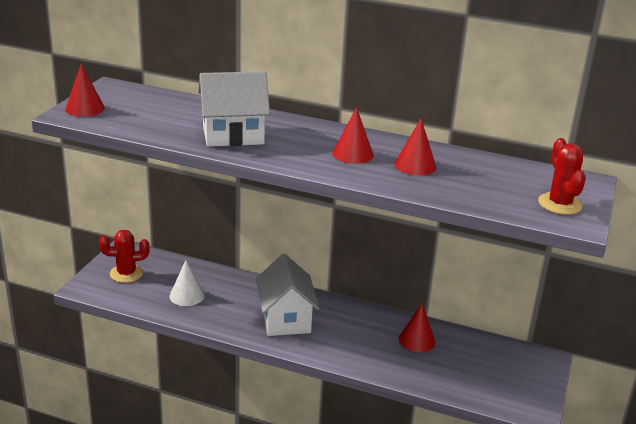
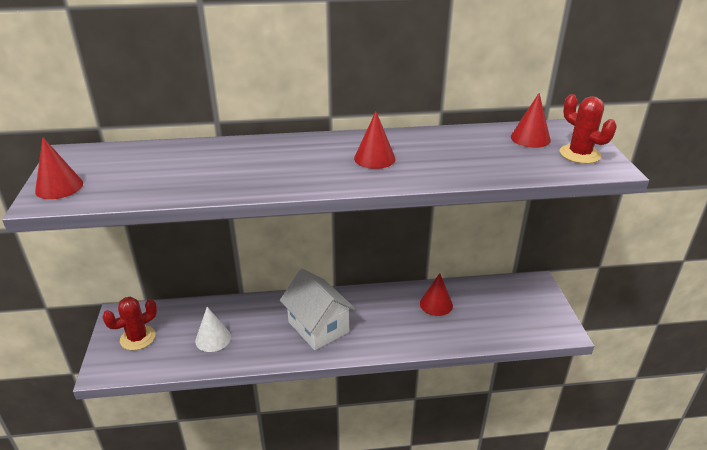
camera: 25 degrees left, 5 degrees up
white house [198,71,270,147] -> none
red cone [395,119,436,176] -> red cone moved to [511,93,551,148]

